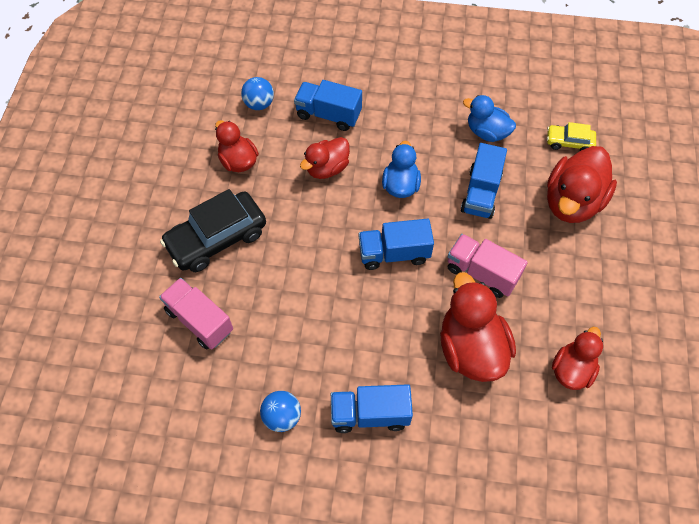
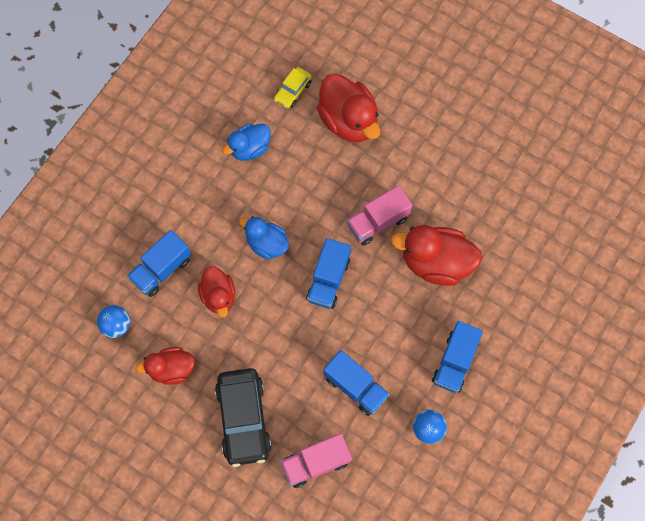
camera: 65 degrees left, 10 degrees up
blue truck [461,143,507,219] -> blue truck moved to [324,350,390,416]
red duck [552,327,603,390] -> none

